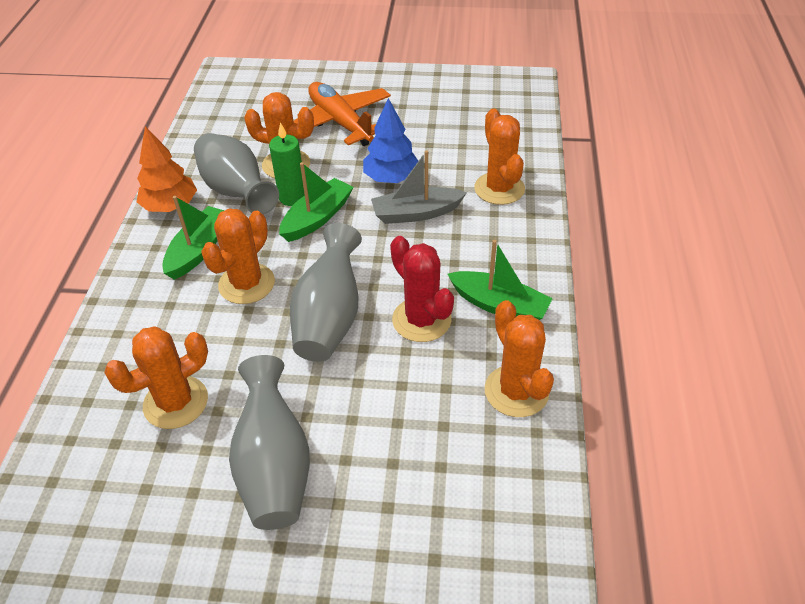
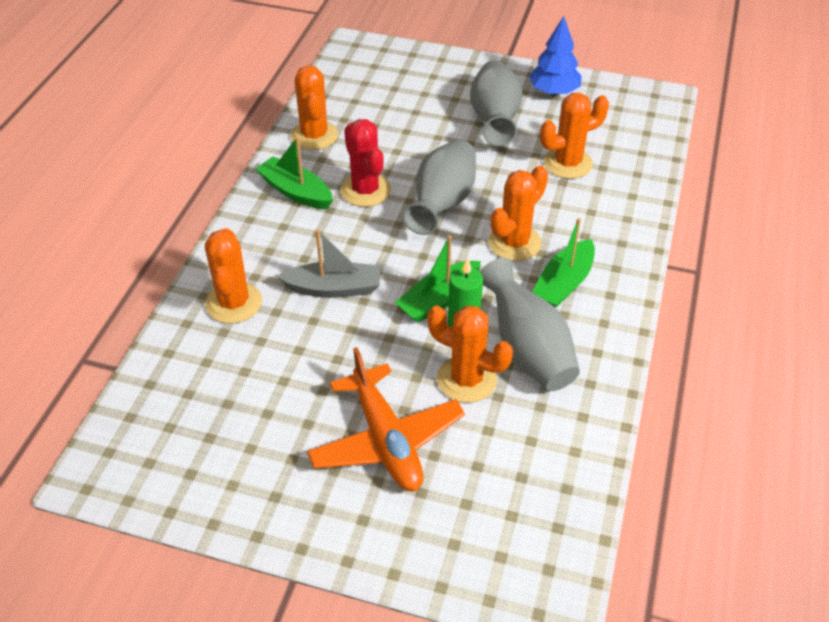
camera: 170 degrees left, 0 degrees up
orange tree [137,126,197,212] -> none
blue tree [363,98,418,183] -> blue tree moved to [529,16,582,95]

